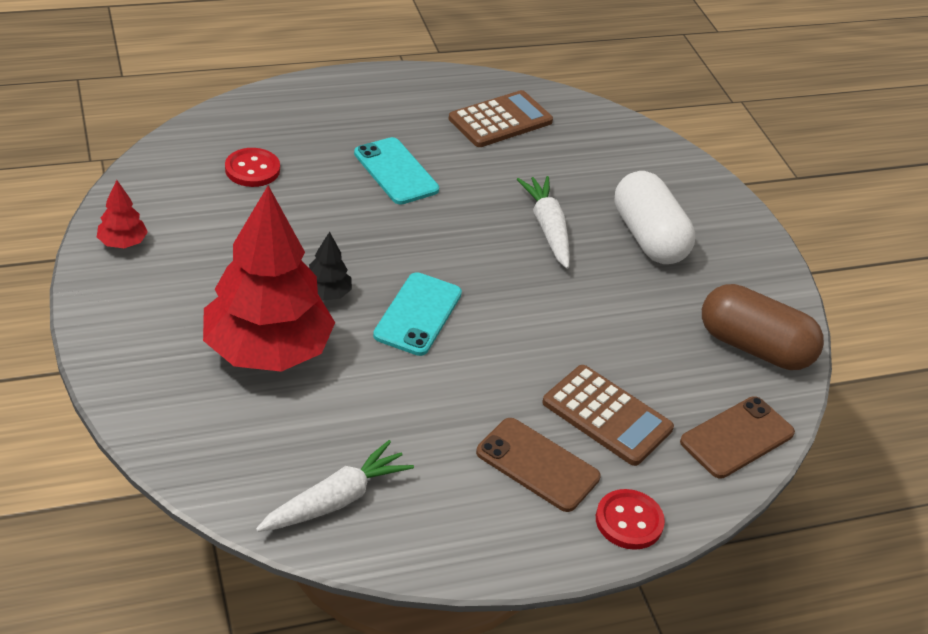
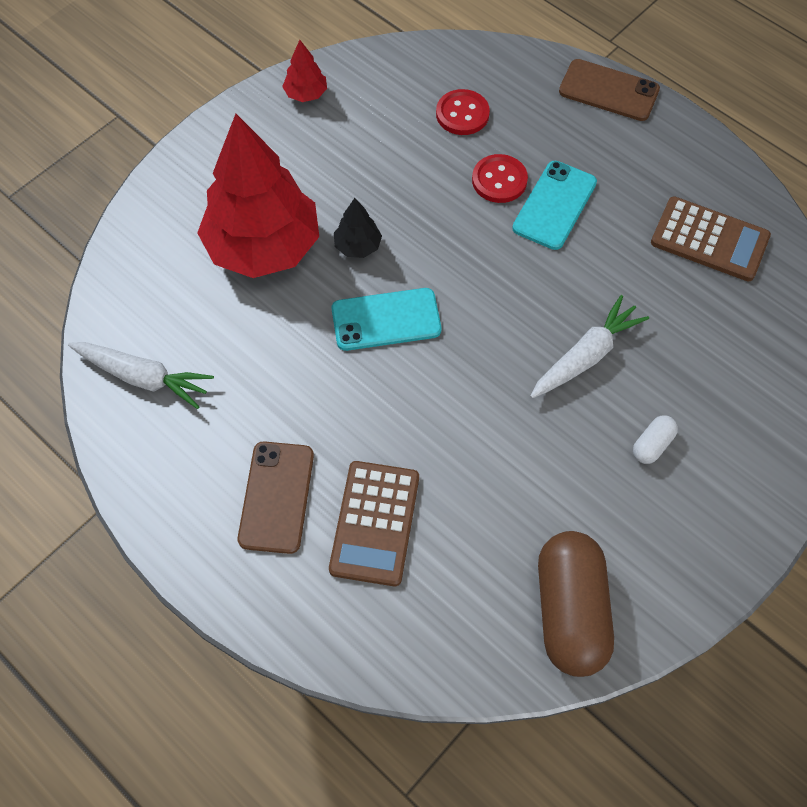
camera: 65 degrees right, 20 degrees up
red button [596,489,665,550] -> red button moved to [472,154,528,203]
white capsule [614,171,695,264] -> white capsule [633,415,678,464], size x0.44
brown phone [680,396,795,478] -> brown phone moved to [559,59,660,121]

